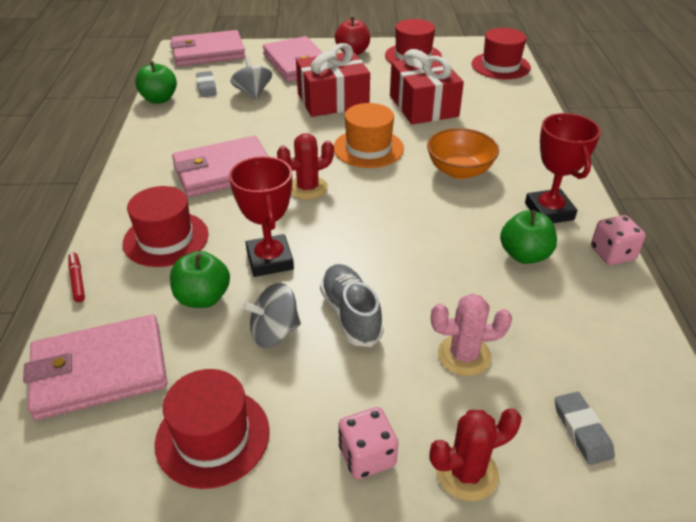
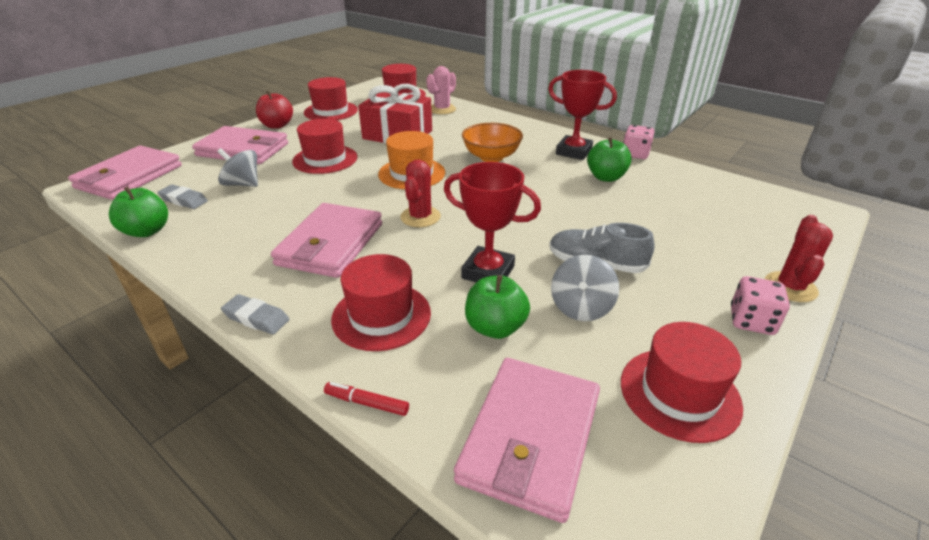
camera: 50 degrees left, 5 degrees down
red gift [296,43,370,117] -> red hat [292,119,357,174]
pink cactus [431,294,512,376] -> pink cactus moved to [426,66,456,114]
grey eraser [555,392,615,465] -> grey eraser moved to [221,294,289,335]

